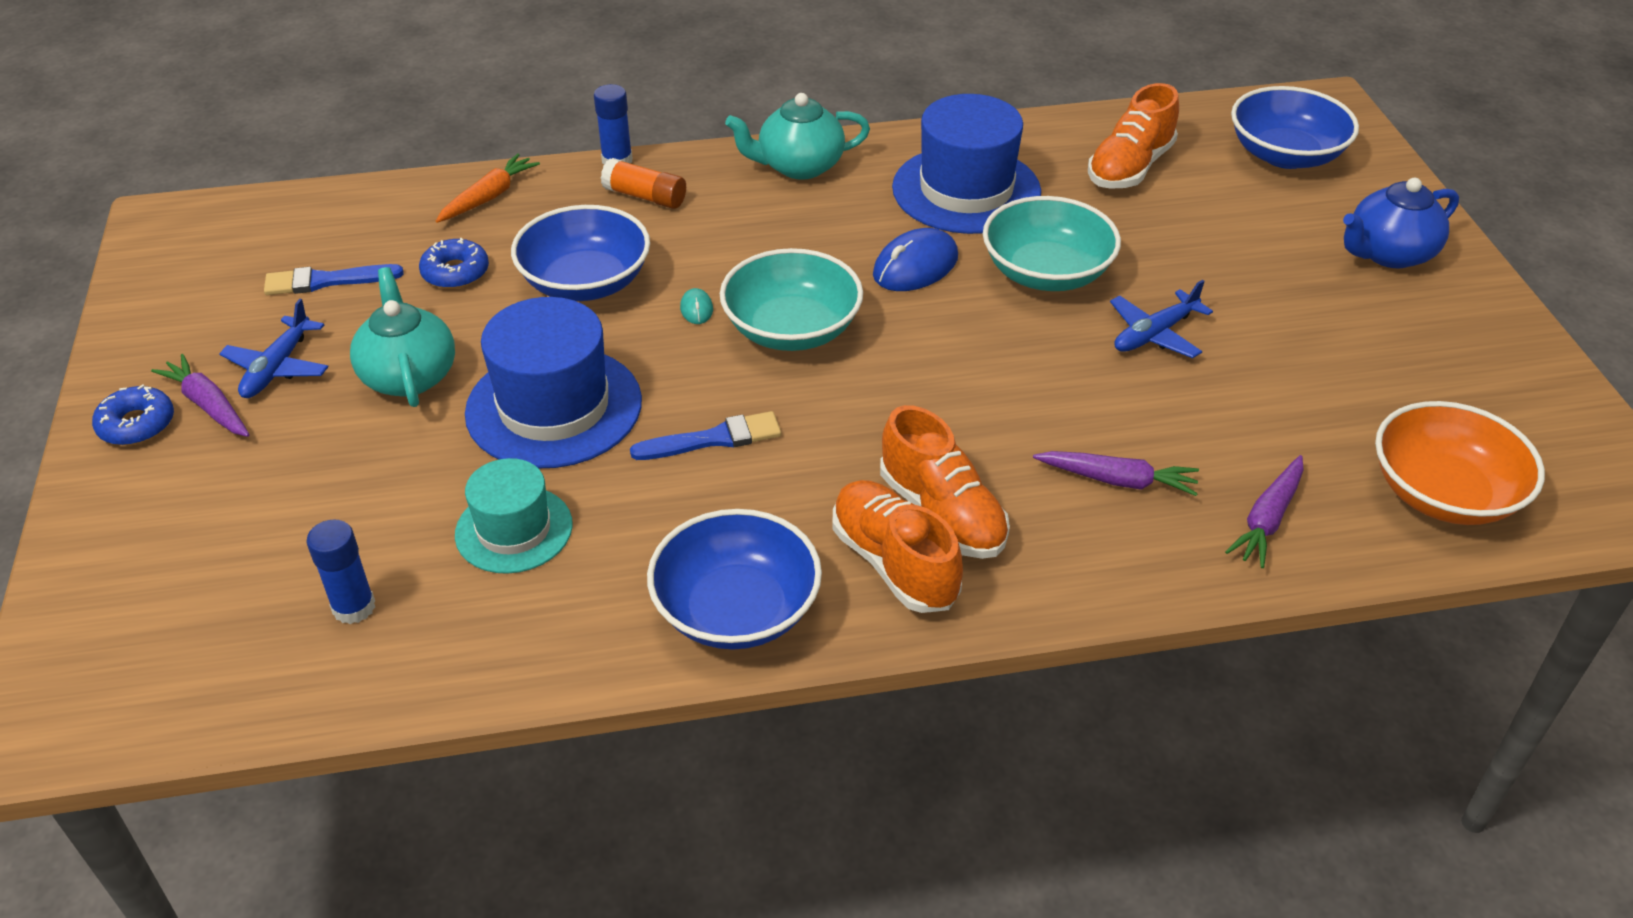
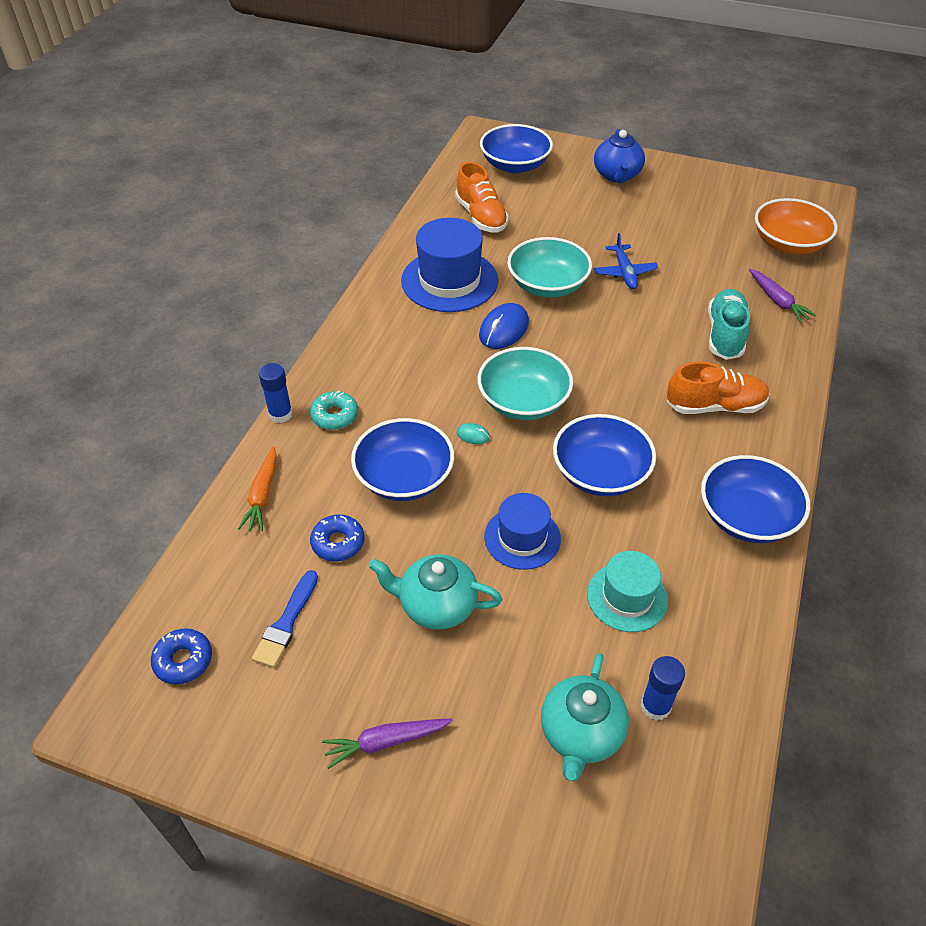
camera: 60 degrees left, 5 degrees up
blue donut [92,385,174,445] -> blue donut moved to [151,628,212,684]
blue plane [219,299,328,398] -> none
orange carrot [436,153,540,223] -> orange carrot turned 150 degrees counterclockwise [238,446,277,531]
blue hat [465,297,642,469] -> blue hat [484,493,561,570], size x0.61
orange glue stick [601,158,686,209] -> turquoise donut [310,391,358,430]
blue brush [630,411,781,460] -> blue bowl [553,414,656,496]
turquoise teapot [725,93,870,180] -> turquoise teapot moved to [541,653,629,781]
orange shoe [833,480,963,613] -> none
blue mouse [873,228,958,291] -> blue mouse turned 45 degrees clockwise [479,303,529,349]
purple carrot [1033,451,1199,496] -> turquoise shoe [708,289,750,360]

